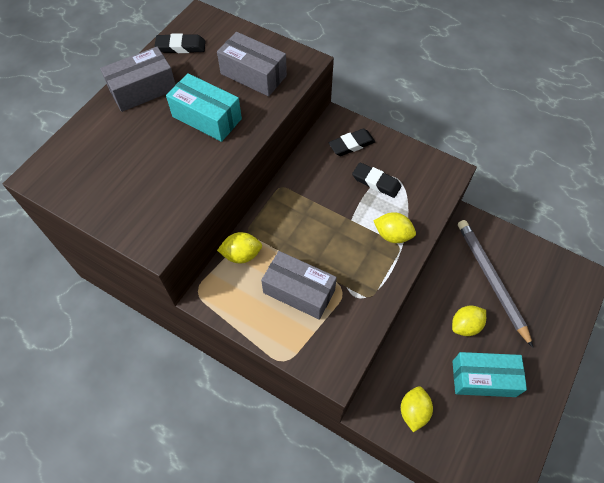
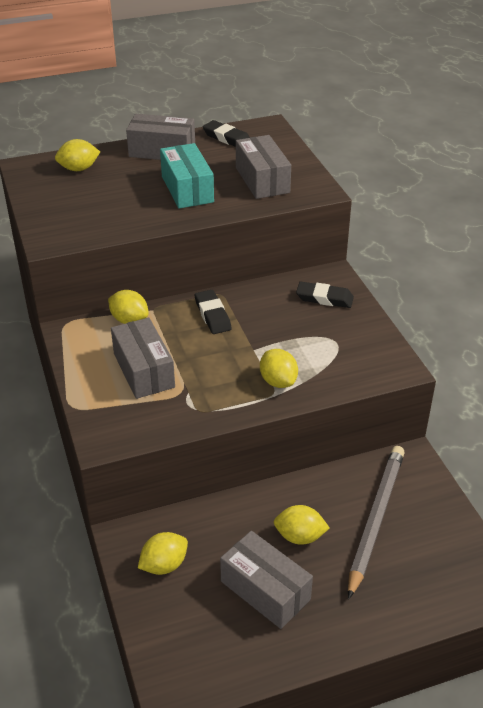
camera: 40 degrees right, 20 degrees down
black eraser [352,162,401,198] -> black eraser moved to [195,290,232,334]
turquoise box [452,352,527,397] -> grey box [220,531,313,629]
none -> yellow lemon [55,139,100,171]

